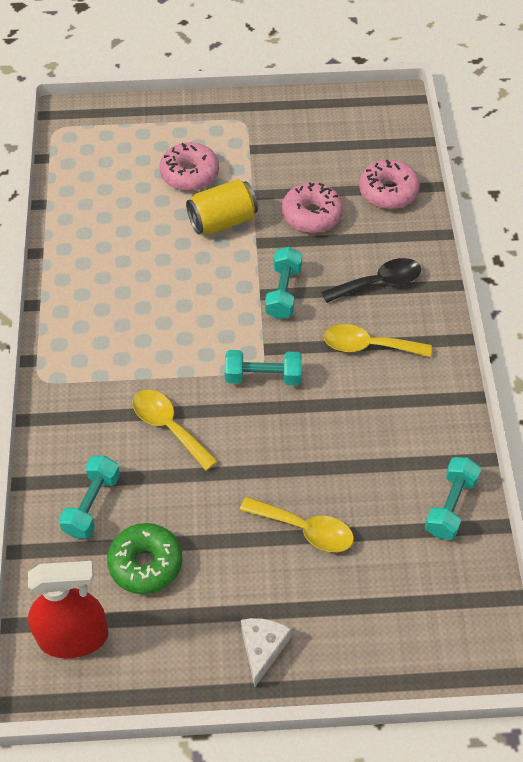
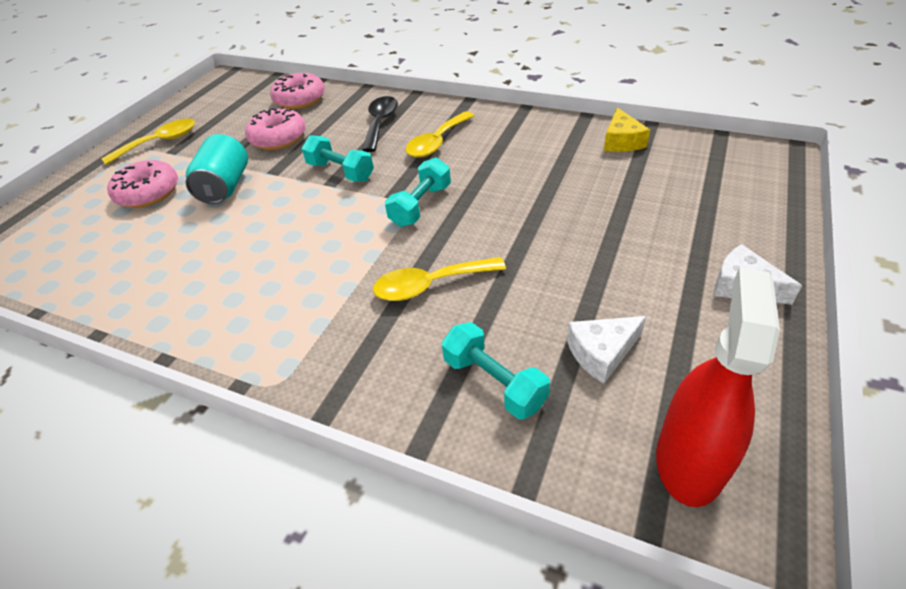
camera: 60 degrees left, 10 degrees down
green donut [107,523,182,594] -> white cheese [567,316,646,384]
yellow can [186,179,258,234] -> turquoise can [186,134,248,204]
yellow spoon [240,497,354,552] -> yellow spoon moved to [101,119,195,165]
turquoise dumbbell [425,457,481,540] -> yellow cheese [604,107,650,152]

